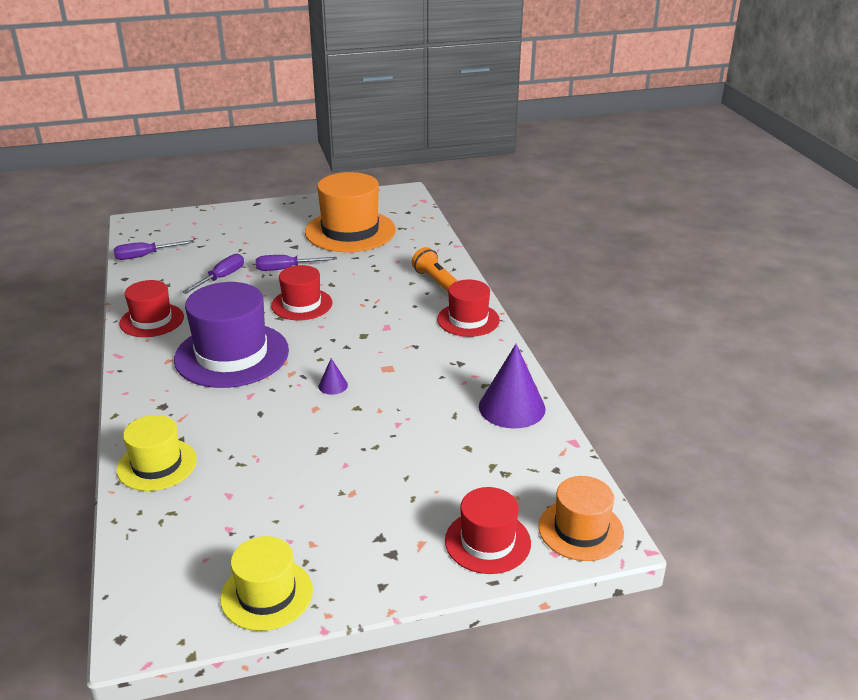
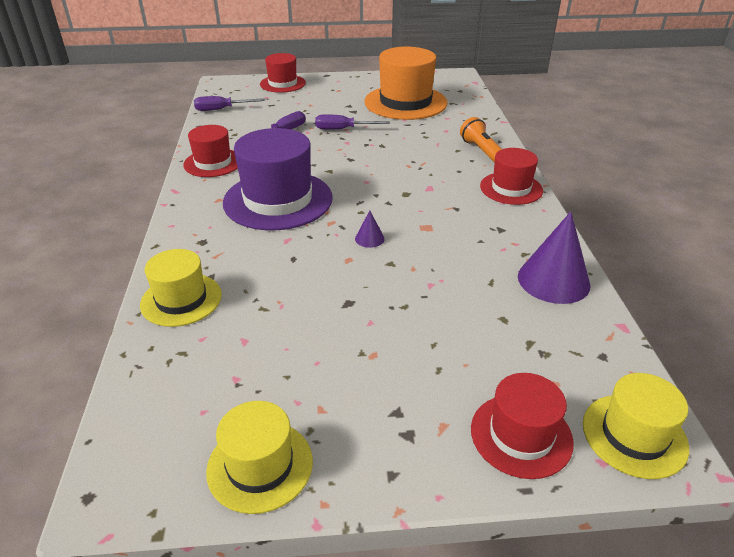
camera: 10 degrees right, 5 degrees up
red hat [271,265,332,320] -> red hat moved to [260,53,306,93]
orange hat [538,476,624,561] -> yellow hat [583,373,689,479]

